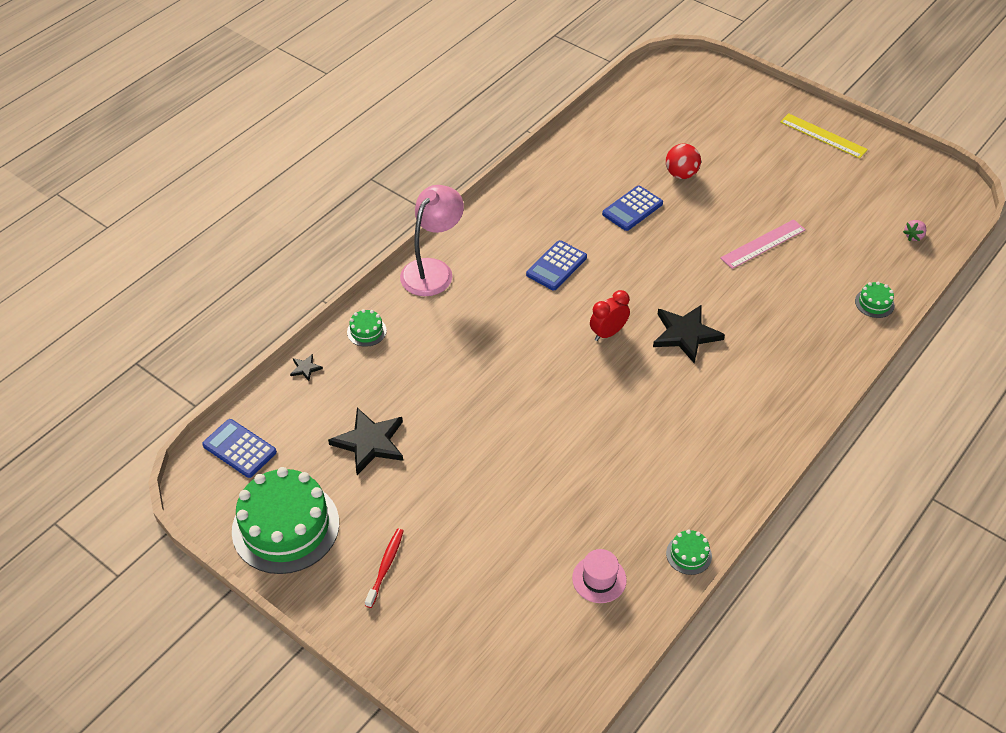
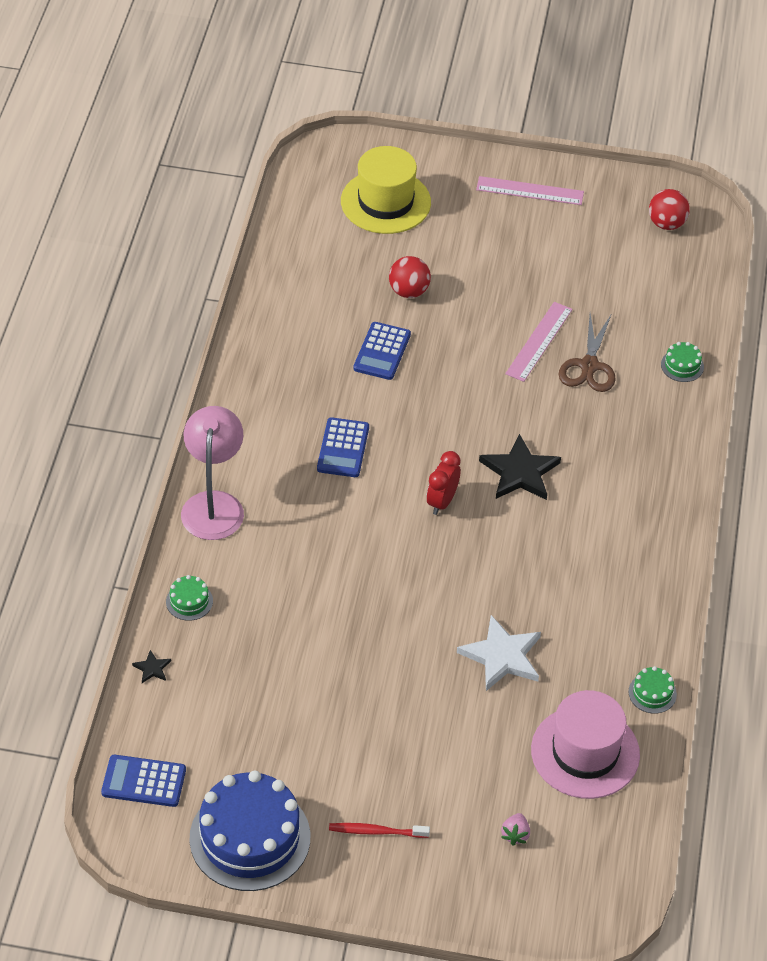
camera: 30 degrees left, 0 degrees up
green cake [232,467,339,574] -> blue cake [189,771,310,891]
black star [328,408,403,475] -> none
red toothbrush [365,529,403,608] -> red toothbrush turned 75 degrees counterclockwise [329,823,430,838]
pink hat [572,549,627,603] -> pink hat [531,690,640,799], size x1.89
yellow ruler [780,113,868,159] -> pink ruler [476,176,584,205]
pink strawberry [903,220,926,241] -> pink strawberry moved to [501,813,530,845]
none -> yellow hat [341,146,431,234]
none -> white star [457,615,541,691]
none -> brown scissors [558,313,616,392]
none -> red ball [649,189,690,230]

